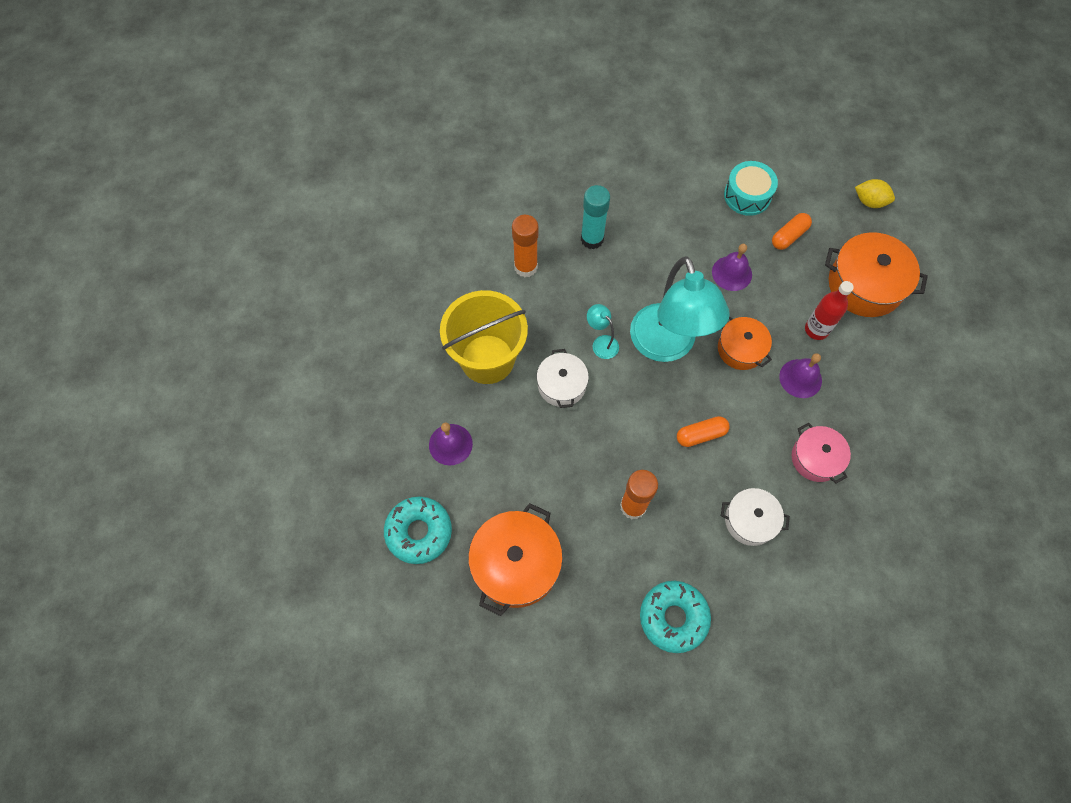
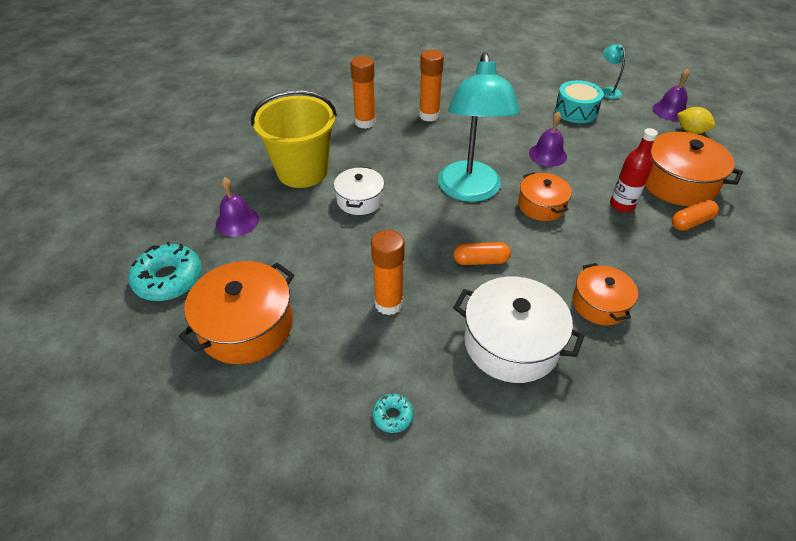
camera: 15 degrees right, 20 degrees down
turquoise glue stick [581,185,610,249] -> orange glue stick [419,49,444,121]
turquoise lamp [587,304,619,359] -> turquoise lamp moved to [602,44,625,99]
turquoise donut [640,581,711,653] -> turquoise donut [372,393,414,433], size x0.49
white pot [721,488,790,546] -> white pot [453,276,585,383], size x1.63
orange capsule [772,213,812,250] -> orange capsule moved to [672,200,719,231]
purple bell [779,353,822,398] -> purple bell moved to [652,69,690,121]
pink pot [791,423,851,484] -> orange pot [572,263,638,325]

